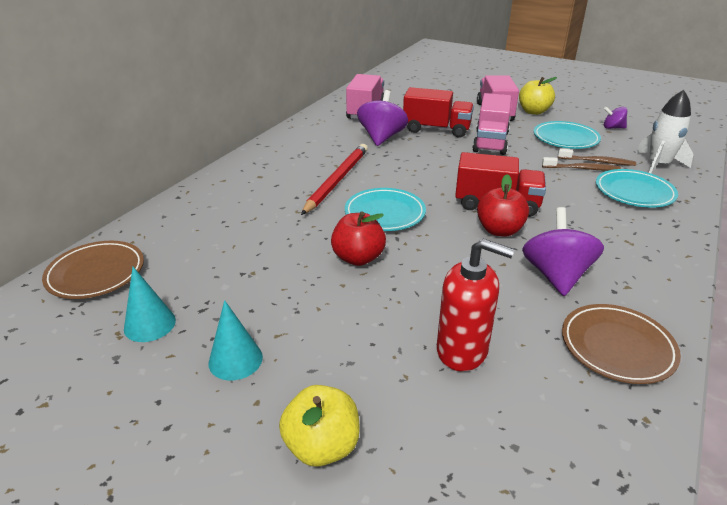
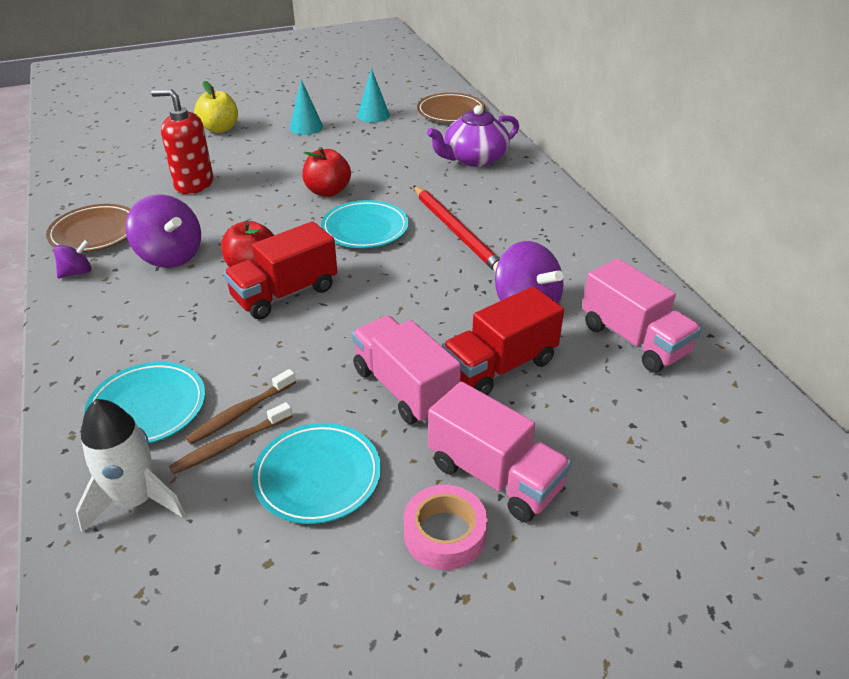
camera: 130 degrees right, 5 degrees up
red soap dispenser [437,239,515,371] -> red soap dispenser turned 45 degrees clockwise [151,89,213,194]
yellow apple [519,77,557,115] -> pink tape [404,485,488,570]
purple spinning top [604,107,627,129] -> purple spinning top moved to [54,240,92,278]
none -> purple teapot [427,105,519,167]

